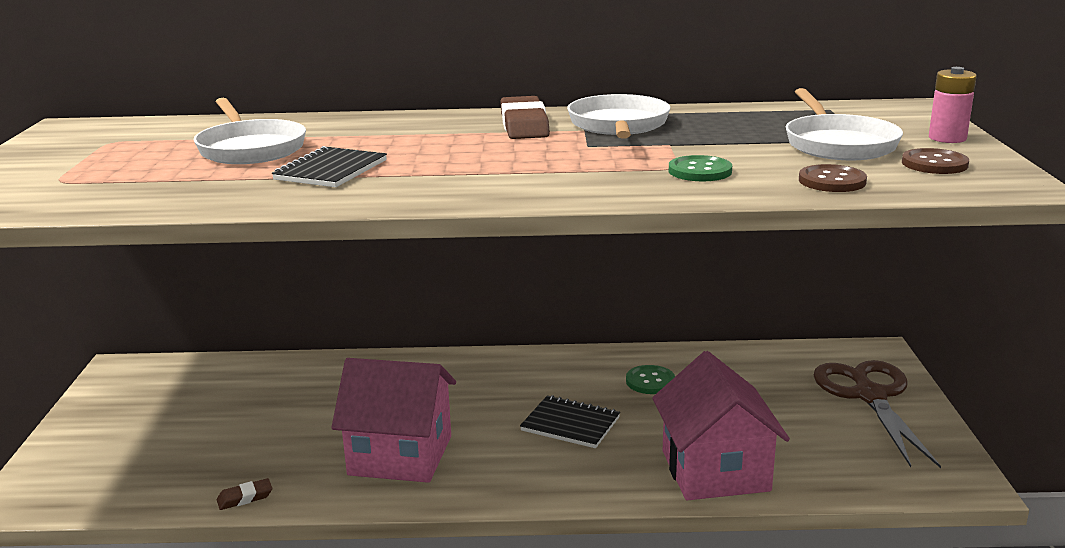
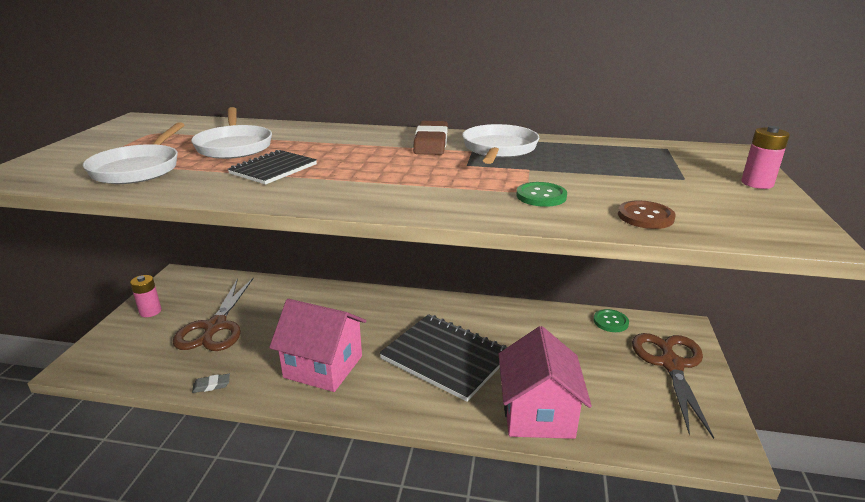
camera: 10 degrees right, 5 degrees up
brown eraser [217,478,272,510] -> grey eraser [192,374,230,393]
black notebook [520,395,620,448] -> black notebook [379,314,507,402], size x1.82
green button [626,365,675,394] -> green button moved to [593,309,629,332]
white pan [786,88,903,160] -> white pan moved to [83,122,184,184]
brown button [902,148,969,174] -> none
none -> pink battery [130,275,162,317]
none -> brown scissors [173,278,253,351]

